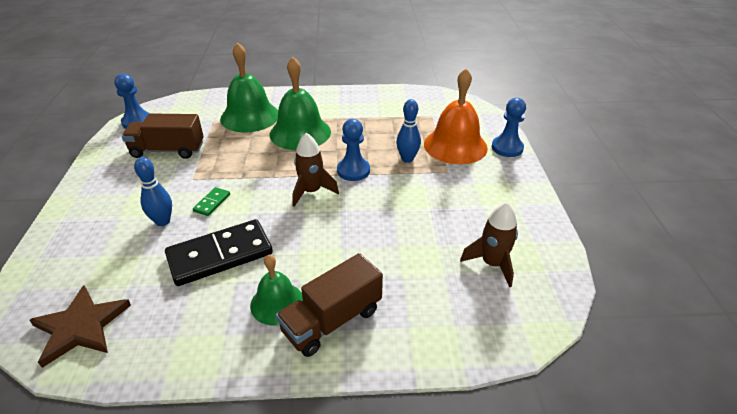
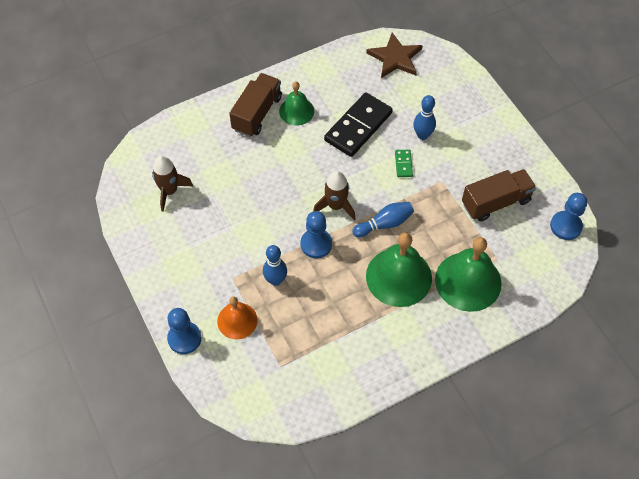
camera: 155 degrees right, 20 degrees up
orange bell [424,68,488,164] -> orange bell [217,296,258,339], size x0.59
none -> blue bowling pin [353,202,414,238]

